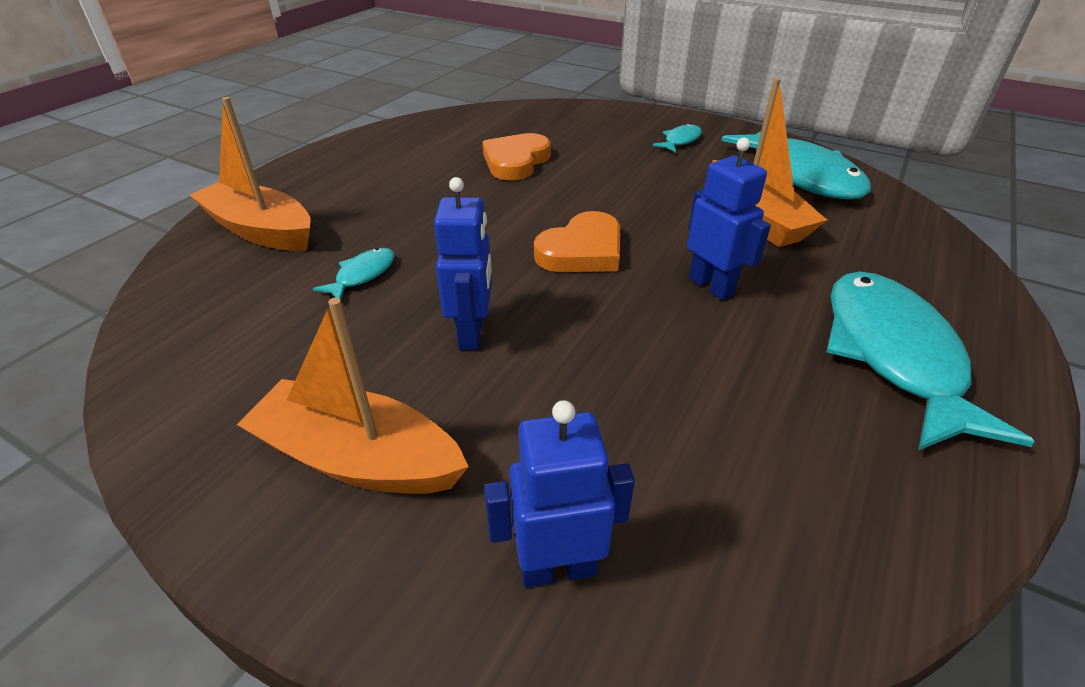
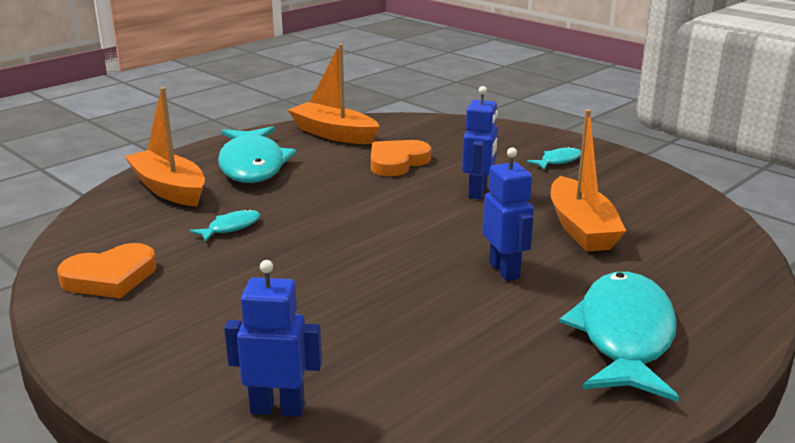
camera: 15 degrees right, 15 degrees down
orange boat [237,298,469,494] -> orange boat moved to [288,44,380,144]
blue robot [434,177,492,350] -> blue robot moved to [462,86,498,199]
orange heart [534,211,620,272] -> orange heart moved to [57,243,156,298]
turquoise fish [721,131,871,200] -> turquoise fish moved to [218,126,297,183]

